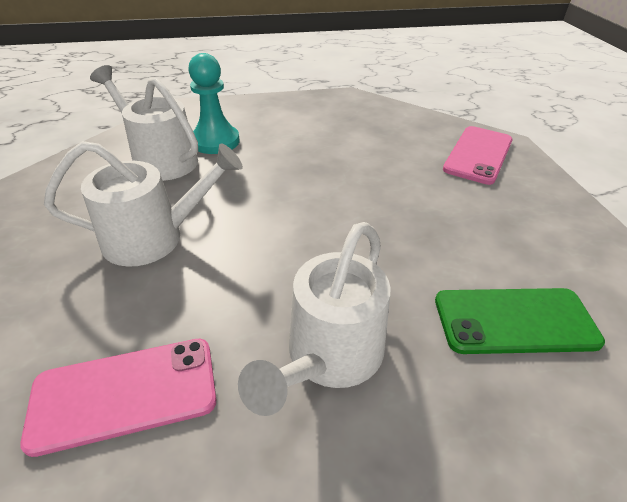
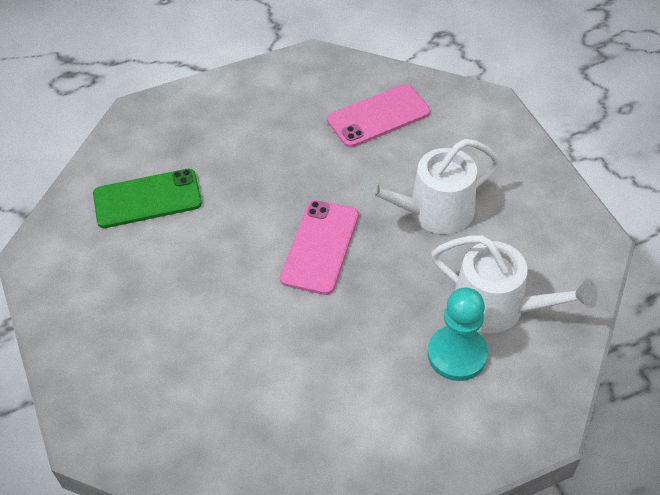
camera: 170 degrees right, 10 degrees up
white watering can [238,222,391,416] -> none
pink phone [443,126,513,185] -> pink phone moved to [280,200,358,295]

